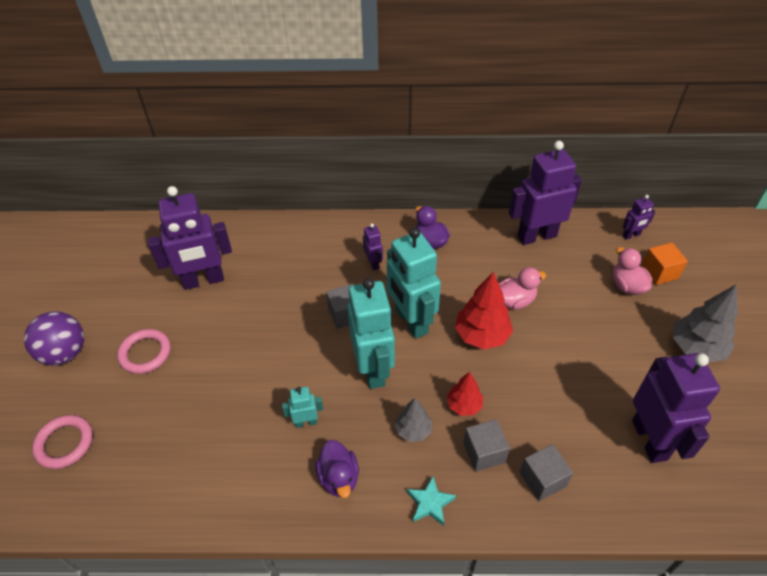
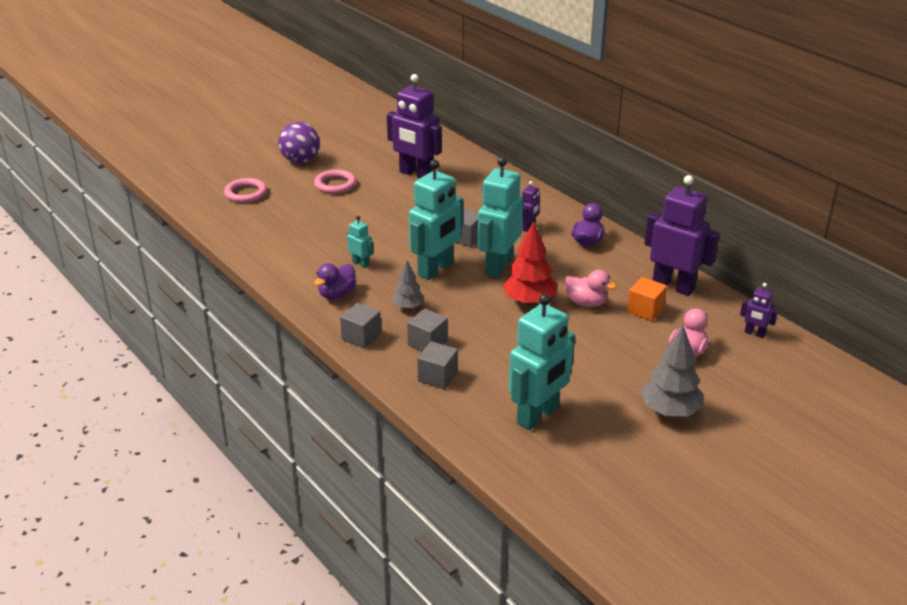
camera: 50 degrees right, 15 degrees down
turquoise star [407,476,456,526] -> grey cube [340,303,381,349]
red tree [447,372,483,416] -> none
purple robot [632,353,720,463] -> turquoise robot [509,294,575,430]
orange cube [642,243,688,285] -> orange cube moved to [627,277,667,321]

